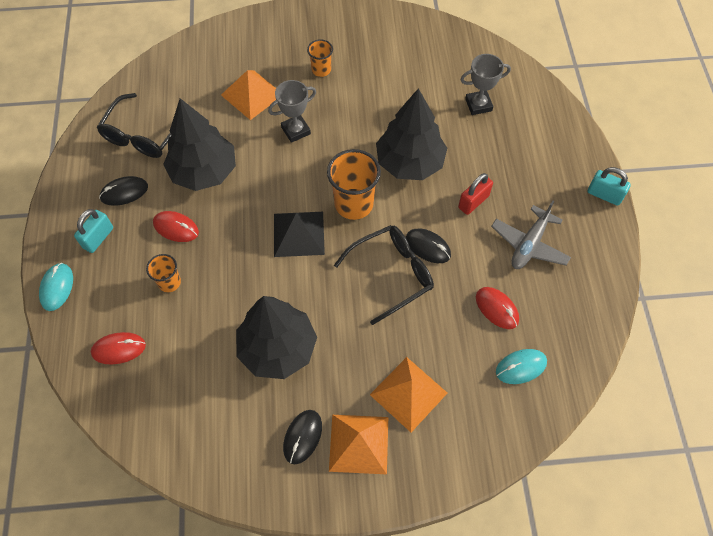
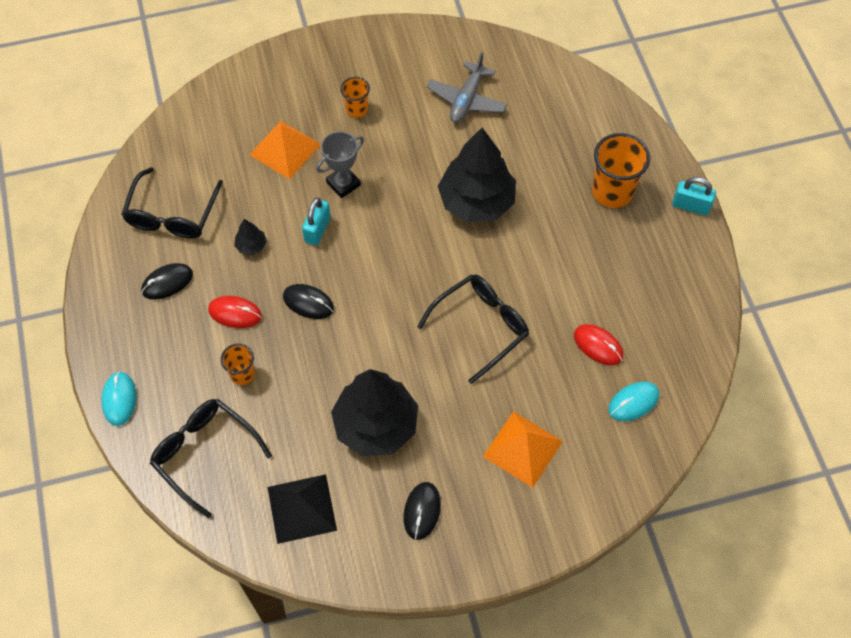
camera: 10 degrees left, 0 degrees up
turquoise padlock [74,209,113,253] -> turquoise padlock moved to [302,197,331,246]
red mouse [91,332,146,365] -> black glasses [150,399,272,518]
black tree [163,98,236,191] -> black tree [234,219,267,255], size x0.41
black pyramid [274,212,325,257] -> black pyramid moved to [268,474,337,544]
orange cup [327,149,381,220] -> orange cup moved to [592,133,650,208]
orange pyramid [329,415,388,474] -> none
black mouse [406,229,451,263] -> black mouse moved to [283,284,334,319]
red padlock [458,173,493,215] -> none
grey trophy [460,54,511,115] -> none
grey plane [491,201,571,269] -> grey plane moved to [427,52,507,123]

